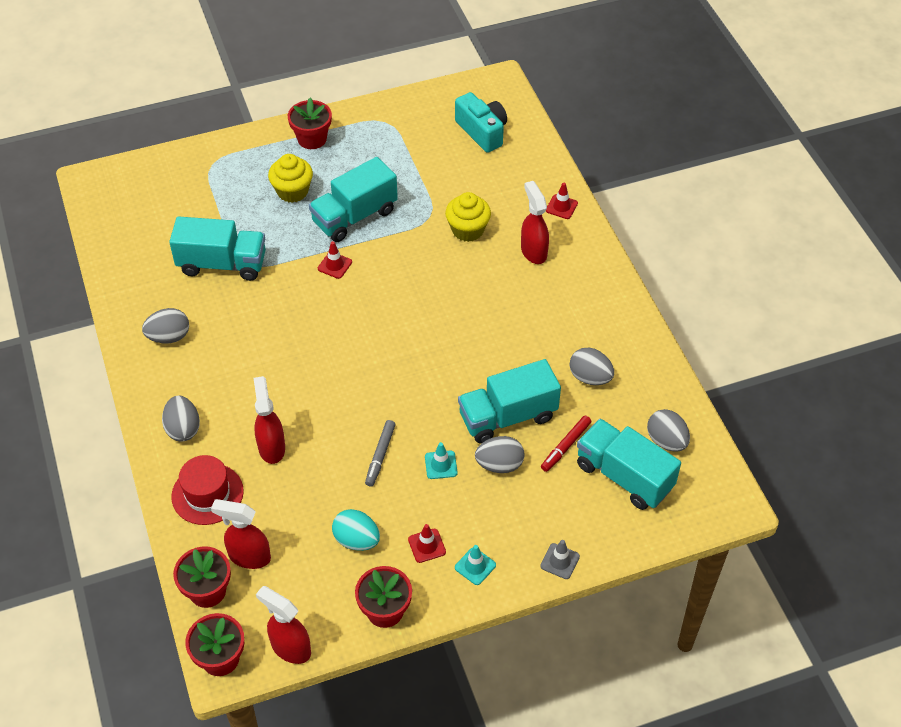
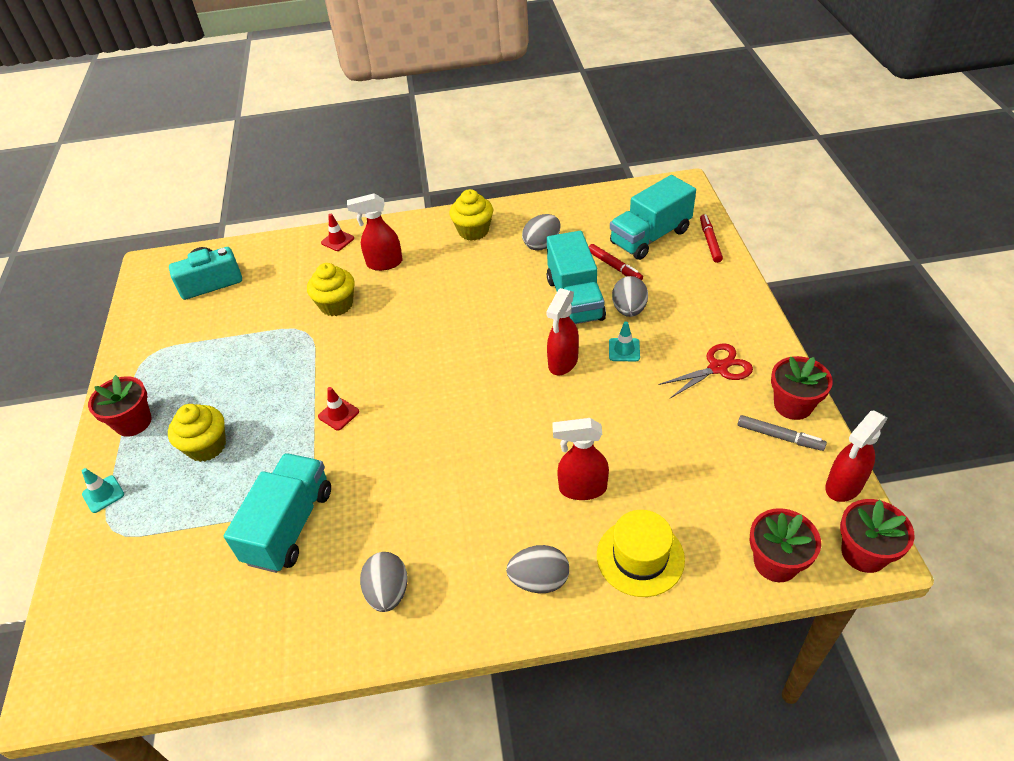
camera: 75 degrees left, 5 degrees down
red hat [171,455,244,525] -> yellow hat [597,510,685,597]
red spray bottle [211,499,271,569] -> red spray bottle moved to [546,288,579,376]
turquoise truck [309,157,398,242] -> none
turquoise egg [332,509,380,551] -> none
grey marker [365,420,396,487] -> grey marker moved to [738,415,827,451]
red traffic cone [408,524,446,563] -> red scissors [658,343,753,398]
turquoise traffic cone [455,545,496,585] -> turquoise traffic cone moved to [82,468,124,513]
grey traffic cone [540,540,580,579] -> none
grey egg [647,409,690,452] -> none
none -> yellow cupcake [449,189,493,241]
none -> red marker [700,214,723,263]

